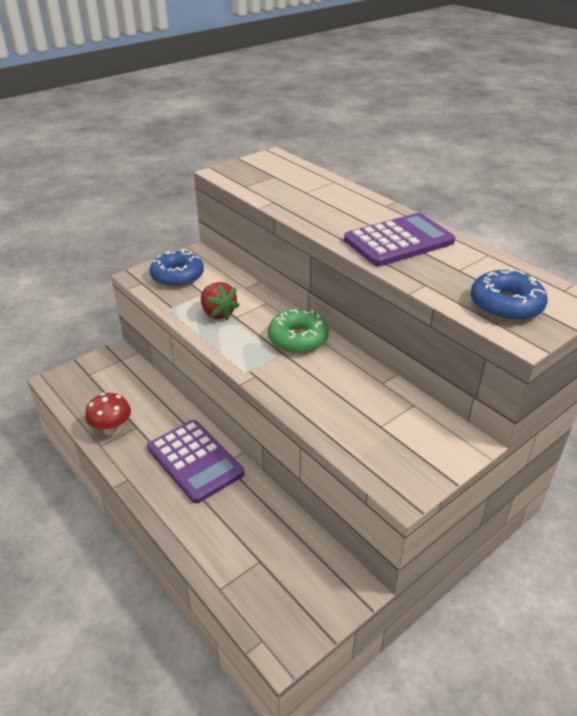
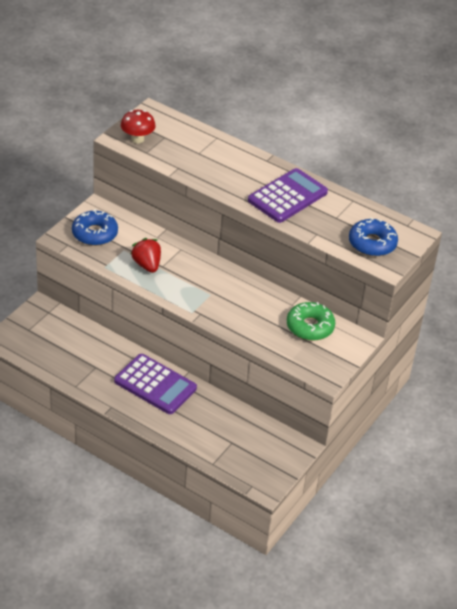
camera: 20 degrees left, 5 degrees up
red mushroom [85,393,131,436] -> red mushroom moved to [121,110,156,144]
red strawberry [201,282,240,320] -> red strawberry turned 150 degrees counterclockwise [131,238,161,273]
green donut [268,309,329,353] -> green donut moved to [287,302,335,341]

